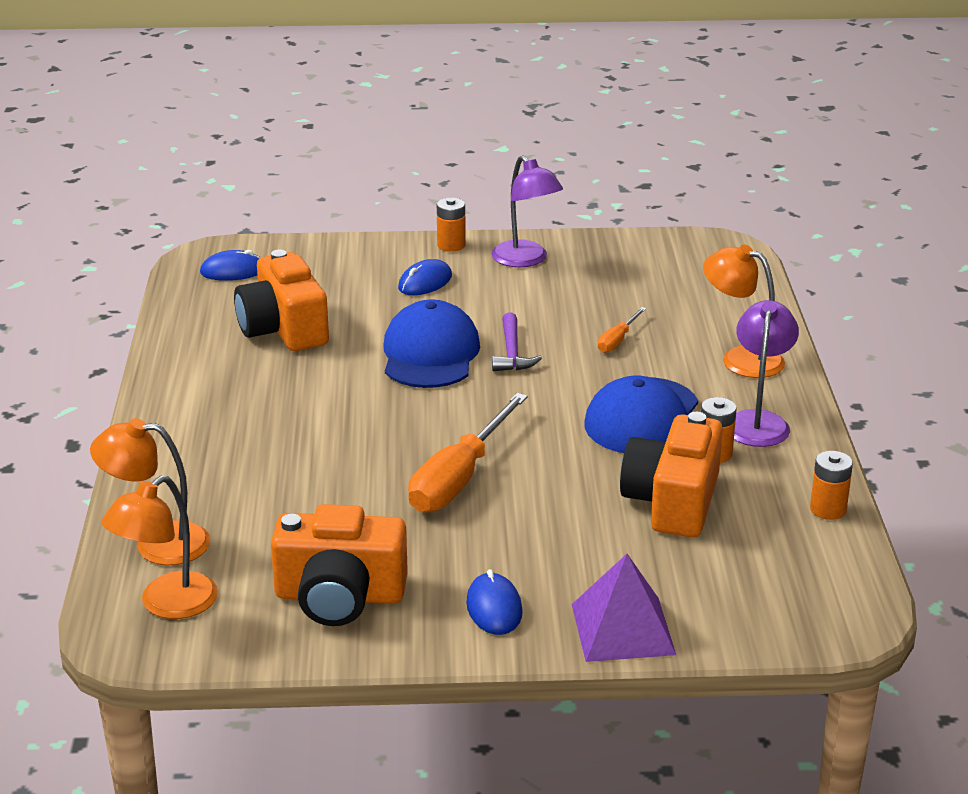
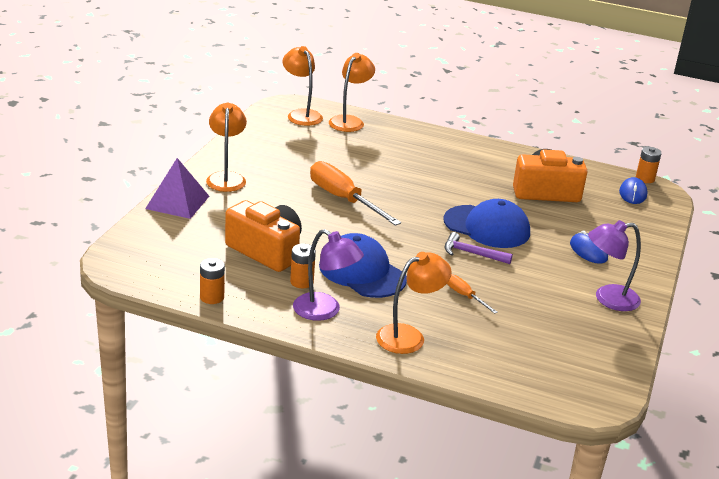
camera: 110 degrees right, 0 degrees up
orange camera [271,504,408,626] -> none
orange battery [437,198,466,252] -> orange battery moved to [636,147,662,183]
blue mouse [466,569,523,635] -> orange lamp [206,103,247,192]

